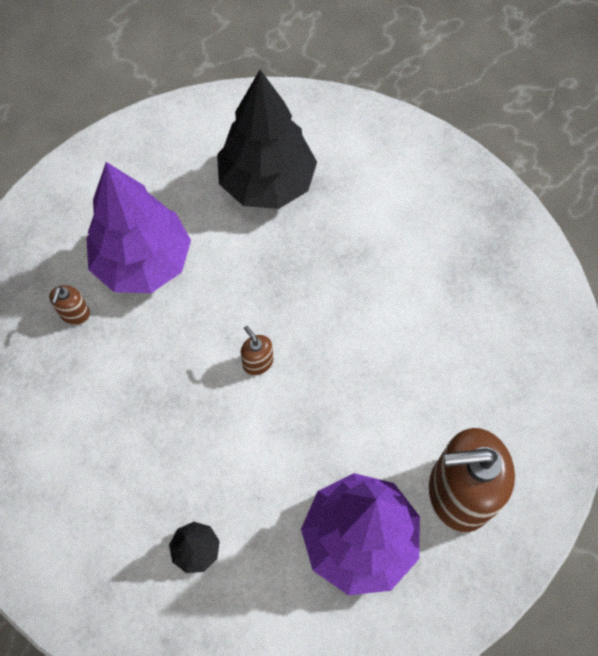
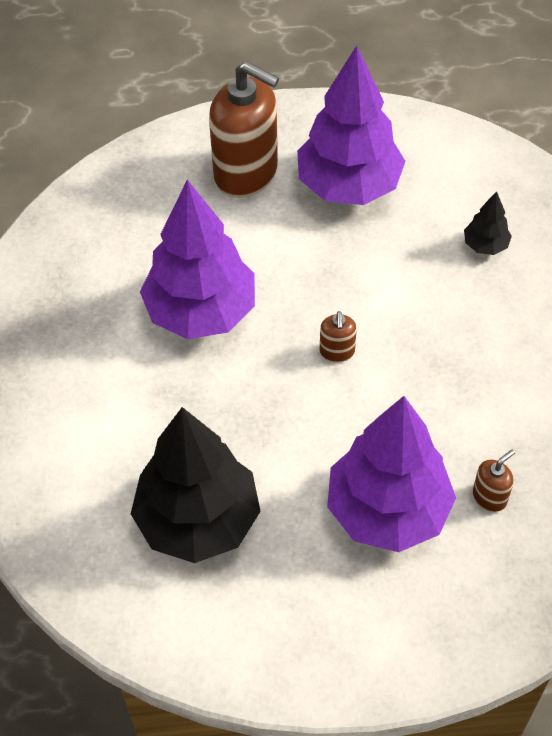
camera: 145 degrees left, 10 degrees down
none -> purple tree [140,180,255,339]

